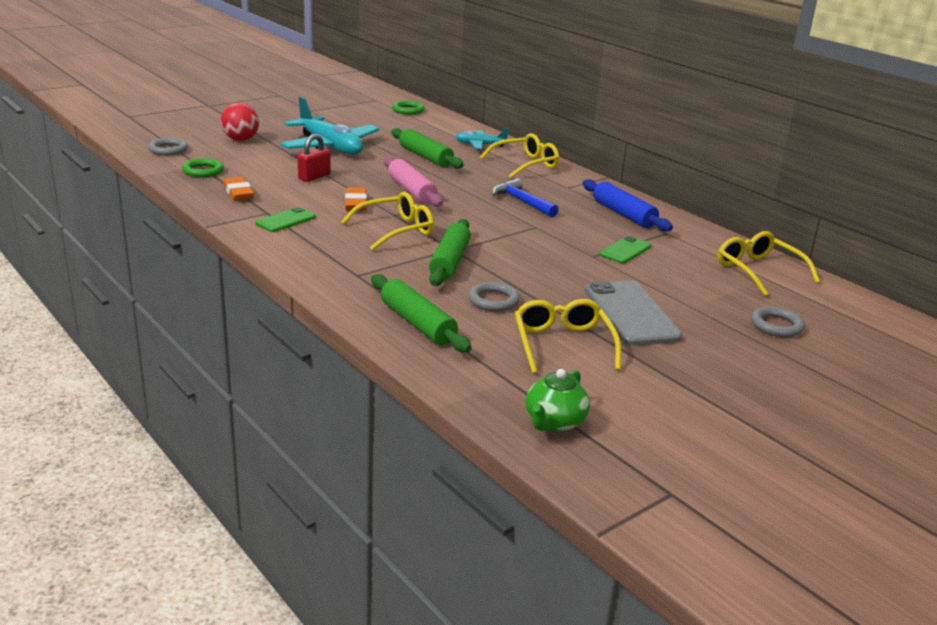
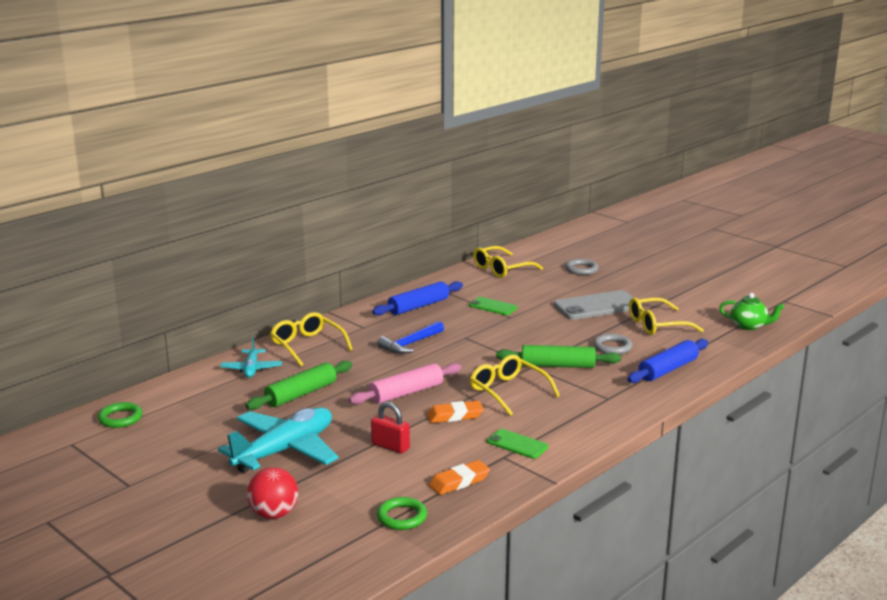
camera: 95 degrees left, 5 degrees down
grey ring [148,138,188,156] -> none
green rolling pin [371,274,472,352] -> blue rolling pin [627,339,708,383]

